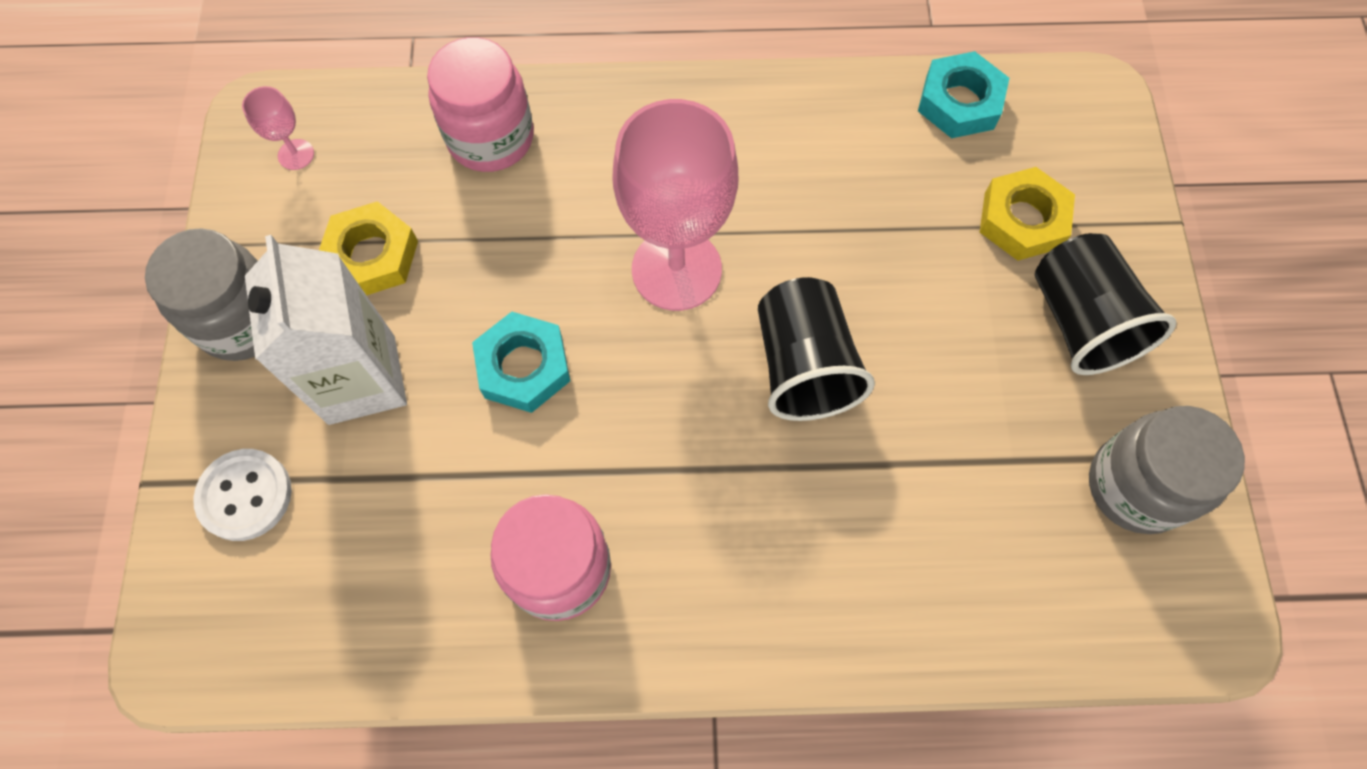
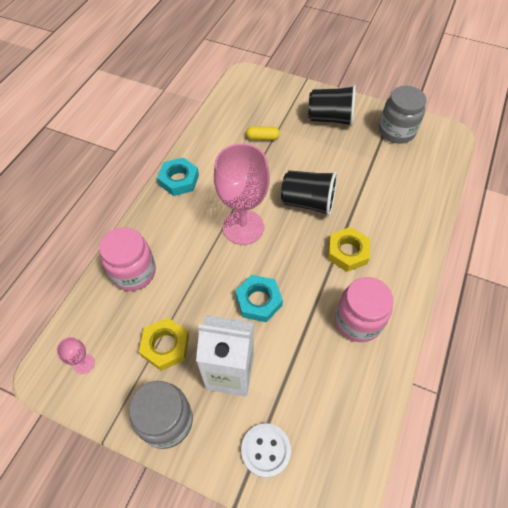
camera: 65 degrees left, 10 degrees down
turquoise nut [918,51,1009,138] -> turquoise nut moved to [157,157,199,196]
yellow nut [980,167,1075,261] -> yellow nut moved to [328,227,370,272]
none -> yellow capsule [246,126,280,140]

